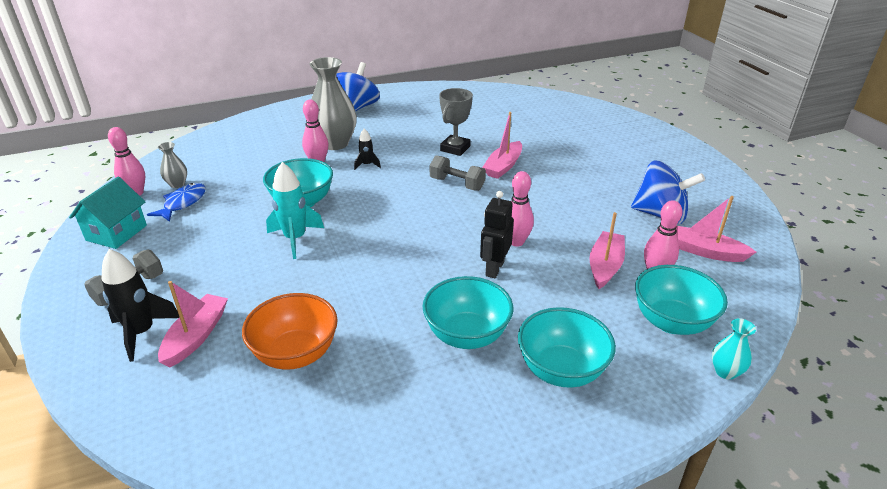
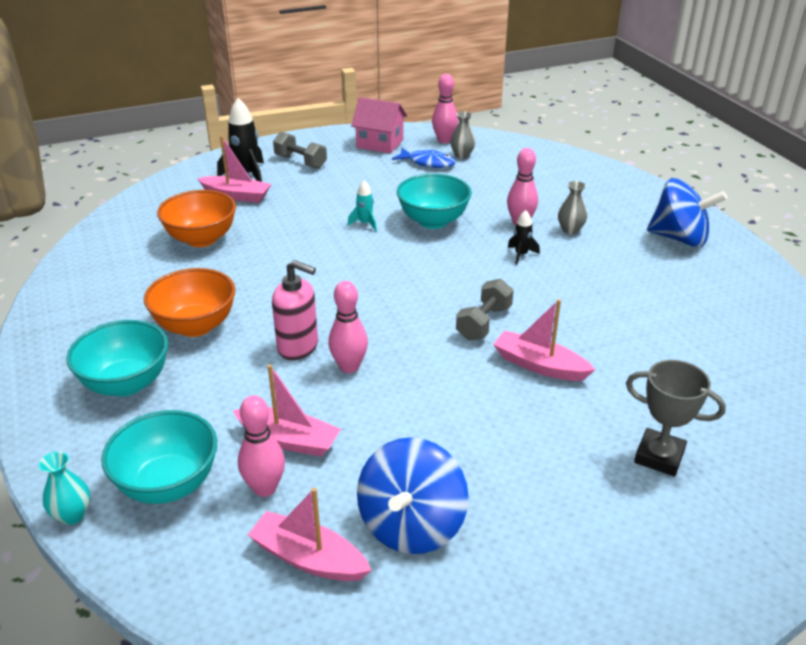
camera: 90 degrees right, 0 degrees up
turquoise house [69,177,147,249] -> pink house [351,97,407,154]
turquoise rocket [266,162,324,259] -> turquoise rocket [348,180,377,231], size x0.55
grey vase [310,57,357,150] -> grey vase [558,181,587,234], size x0.47
turquoise bowl [422,276,513,349] -> orange bowl [144,268,236,337]
grey trophy [439,88,473,156] -> grey trophy moved to [626,360,726,476]
black robot [480,191,514,278] -> pink soap dispenser [272,260,318,360]
pink boat [676,196,756,262] -> pink boat turned 90 degrees counterclockwise [248,488,372,581]

